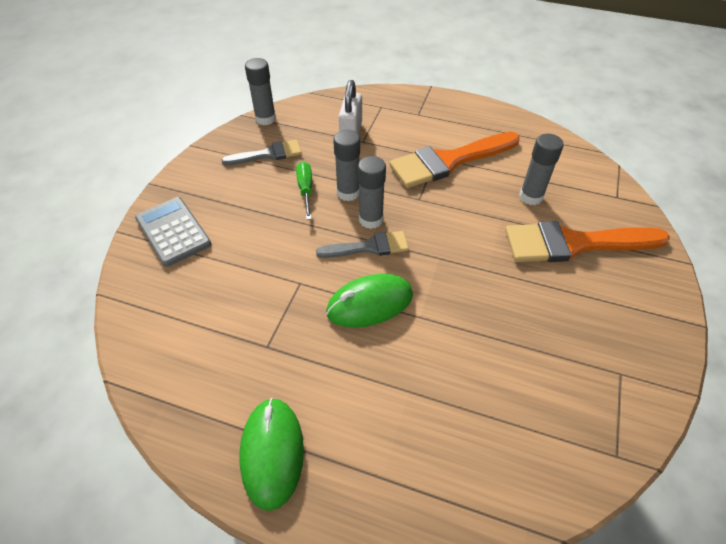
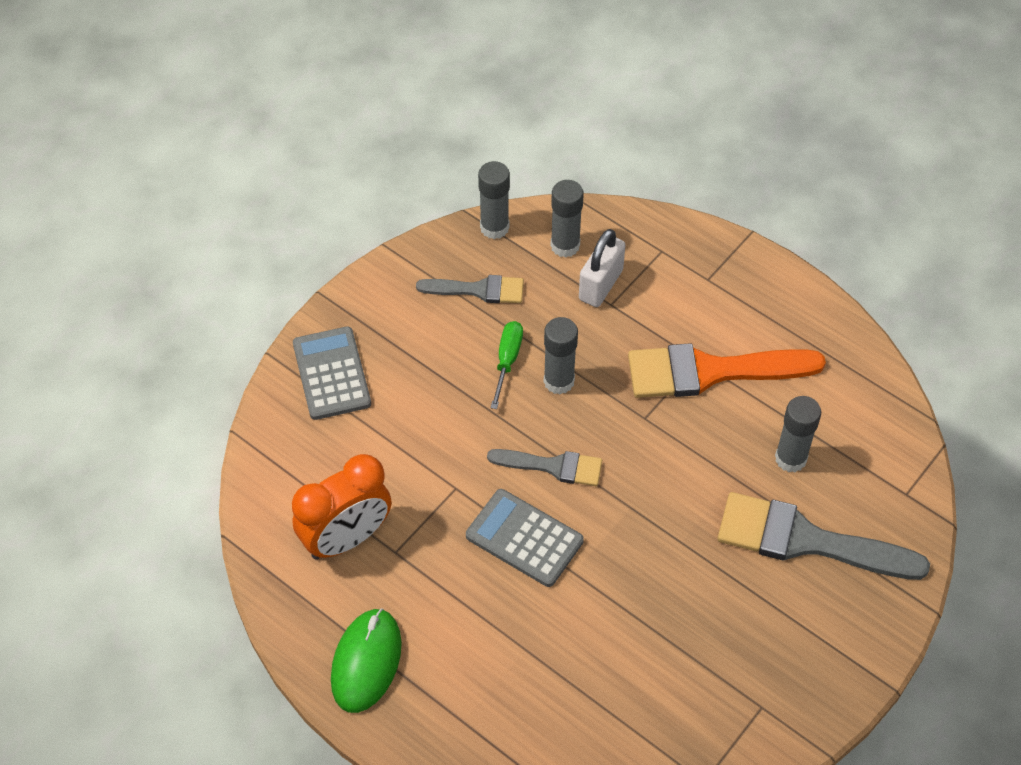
camera: 20 degrees right, 5 degrees up
green mouse [326,274,413,328] -> grey calculator [466,489,584,587]
grey glue stick [358,156,386,229] -> grey glue stick moved to [551,180,584,258]
orange brush [505,221,670,262] -> grey brush [718,492,930,580]
none -> orange clock [292,454,391,560]

